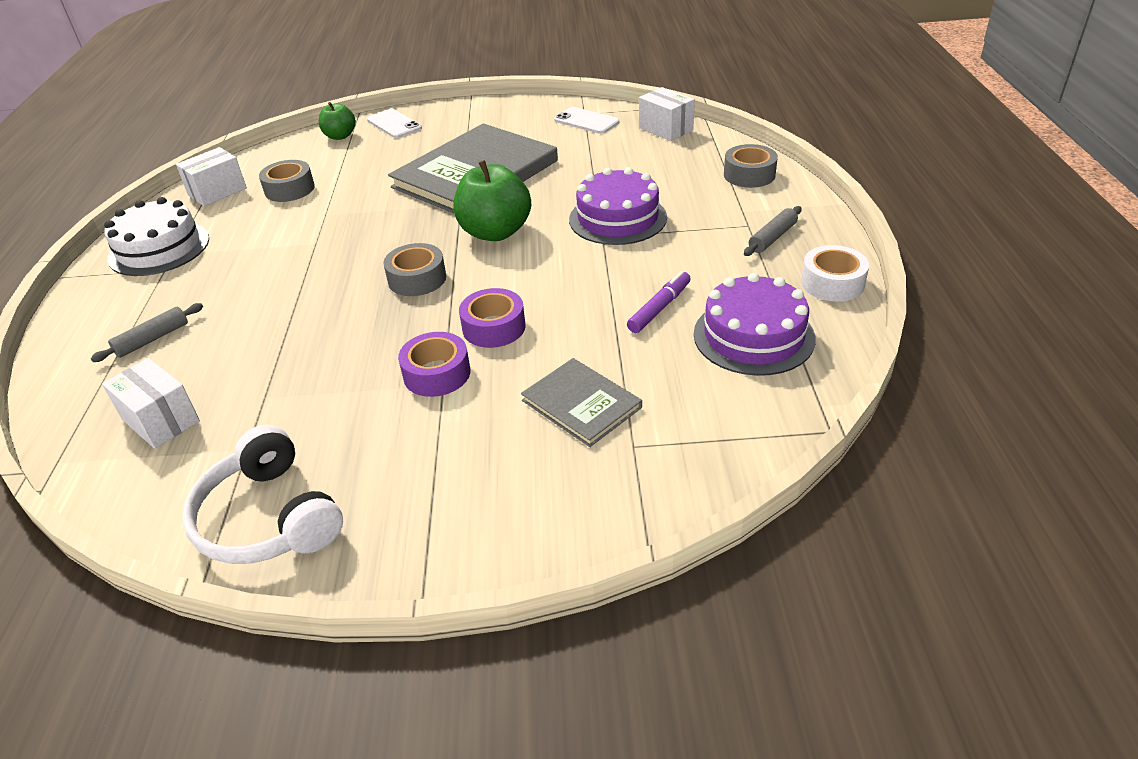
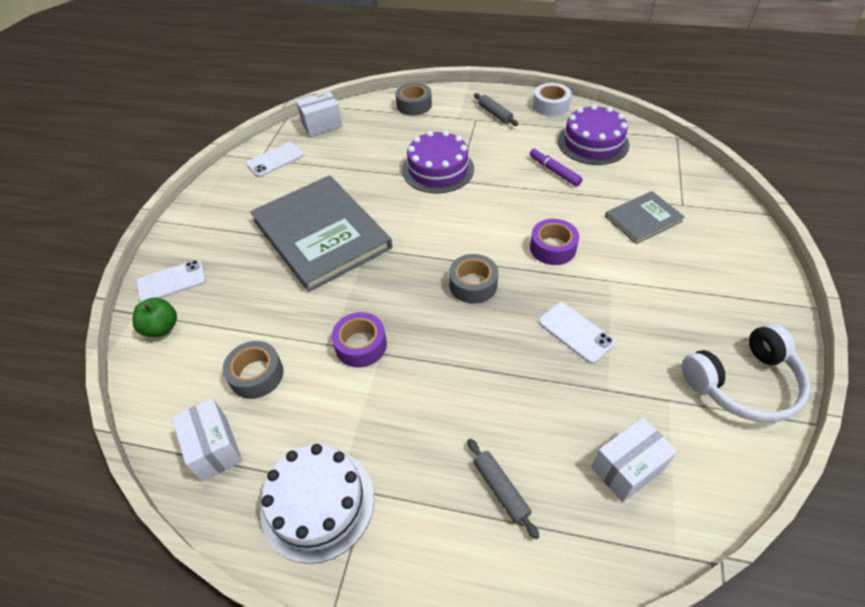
camera: 75 degrees left, 10 degrees up
purple tape [398,332,470,397] -> purple tape moved to [331,312,387,368]
green apple [453,160,531,241] -> none
none -> white phone [538,302,615,364]

